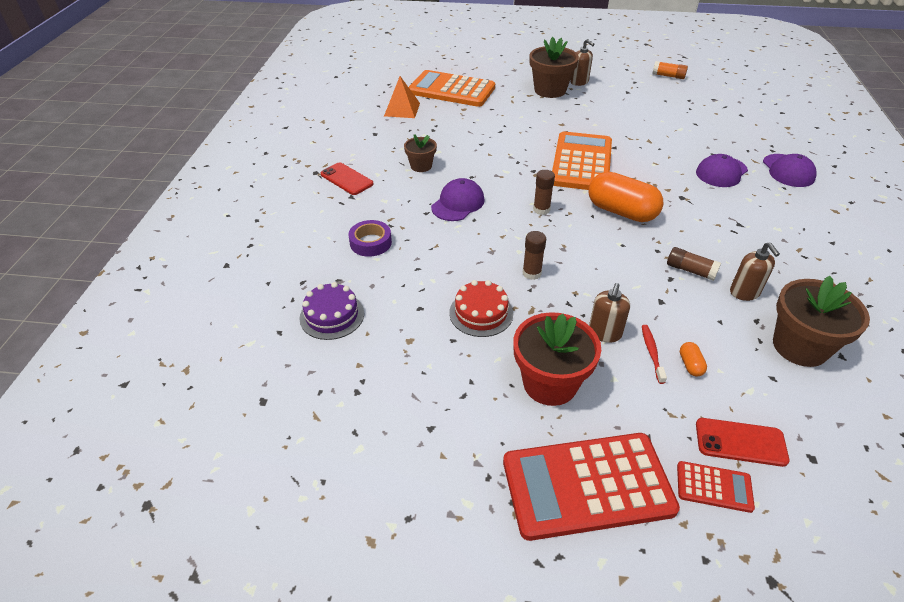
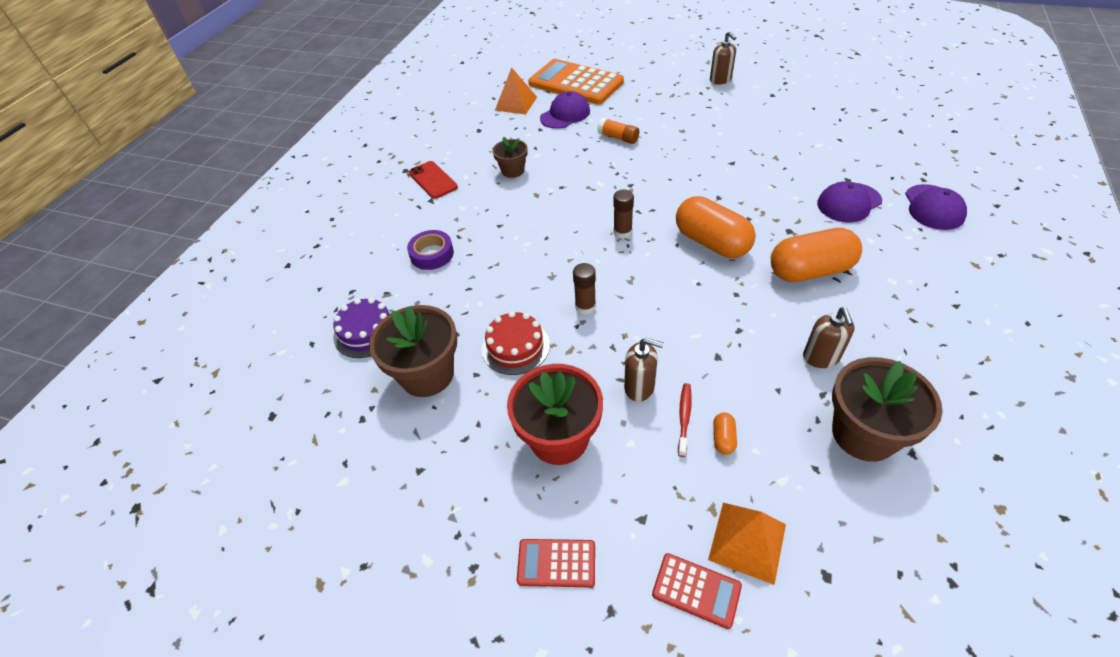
camera: 15 degrees right, 5 degrees up
purple cap [431,178,485,221] -> purple cap moved to [540,91,590,129]
red calculator [503,433,680,541] -> red calculator [517,539,595,587], size x0.45
brown flower pot [529,37,579,98] -> brown flower pot moved to [369,305,457,397]
orange calculator [552,131,612,190] -> none
brown soap dispenser [589,283,630,343] -> brown soap dispenser turned 105 degrees counterclockwise [624,338,664,402]
orange glue stick [652,61,688,79] -> orange glue stick moved to [597,118,639,144]
brown glue stick [667,247,721,281] -> none
red phone [696,418,789,467] -> orange pyramid [708,503,786,585]
none -> orange capsule [771,228,862,282]

